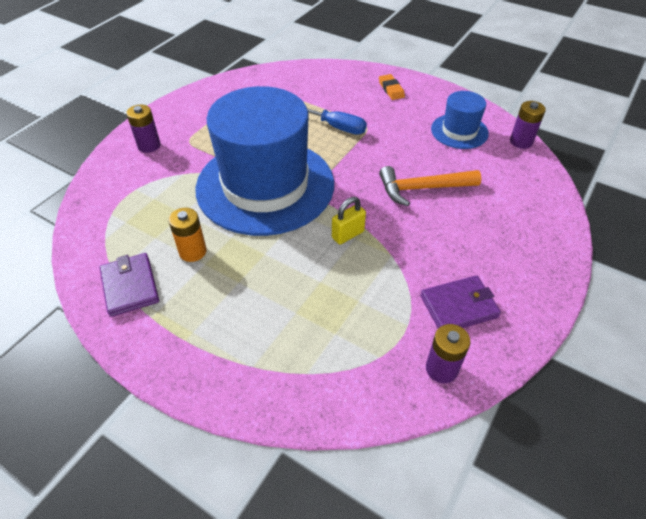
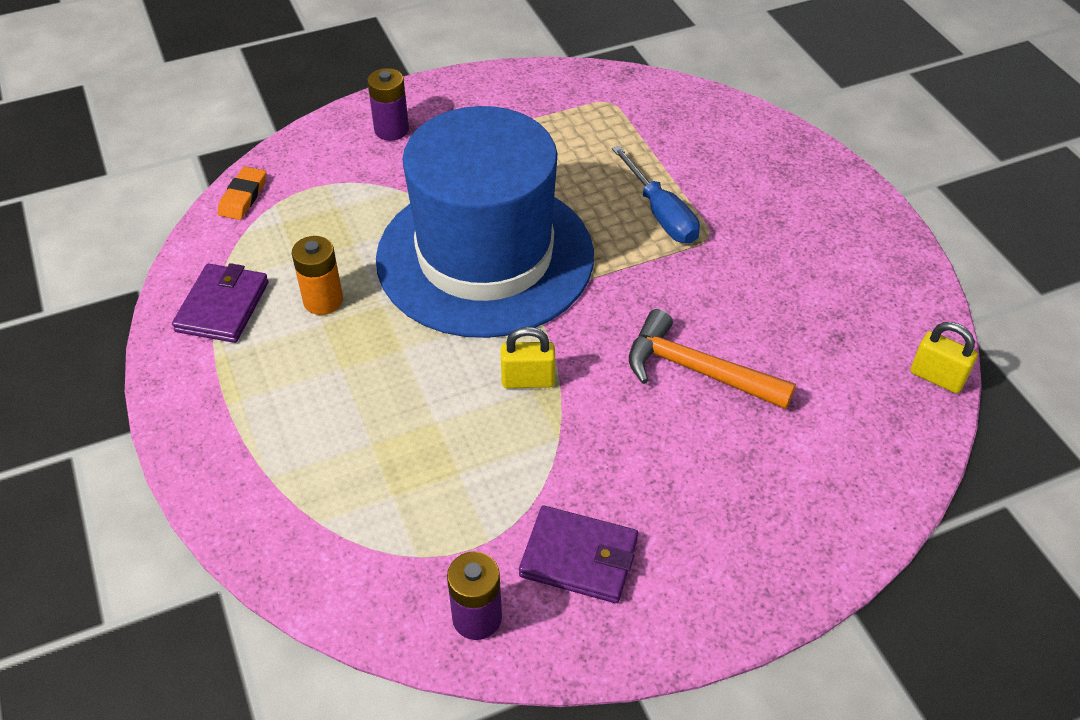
camera: 35 degrees right, 0 degrees up
orange eraser [379,74,405,100] -> orange eraser moved to [217,167,266,220]
blue hat [431,91,489,149] -> none
purple battery [510,101,546,149] -> yellow padlock [910,322,978,393]

